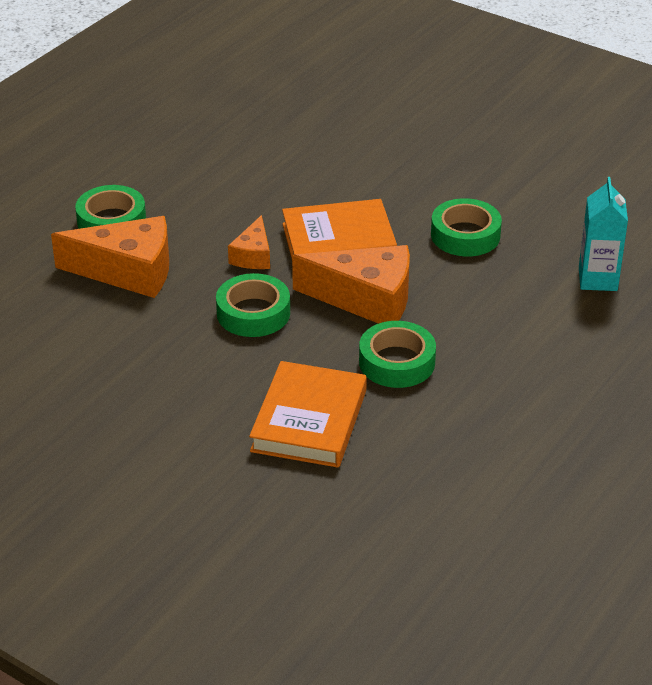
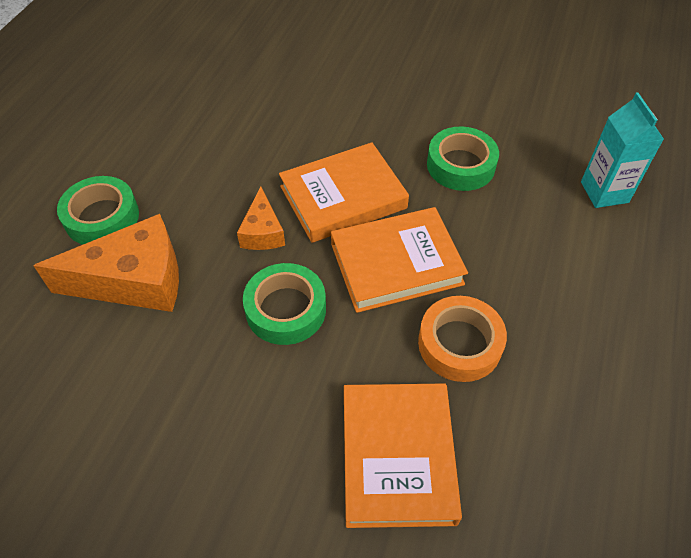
camera: 15 degrees left, 15 degrees up
orange cheese [292,245,410,323] -> orange book [331,207,468,313]
green tape [359,321,436,388] -> orange tape [418,296,507,382]

